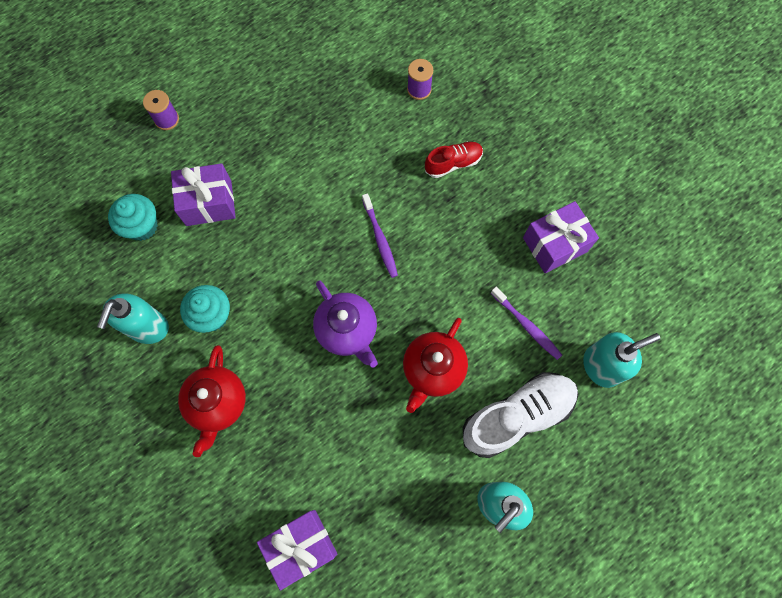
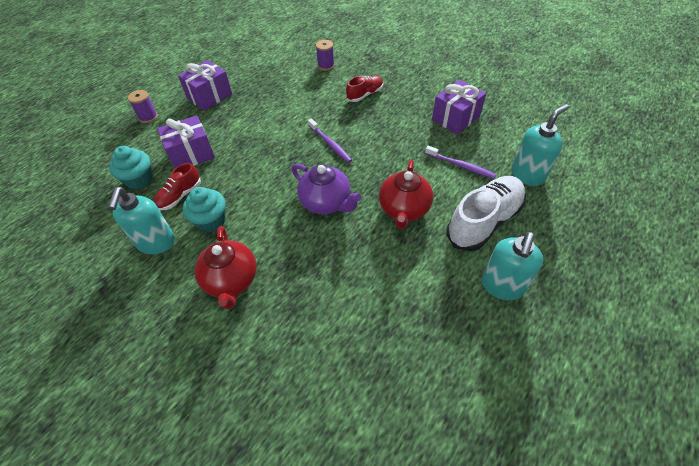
camera: 15 degrees left, 20 degrees down
purple gift [257,510,337,591] -> purple gift moved to [178,60,232,111]
none -> red shoe [153,163,201,211]

